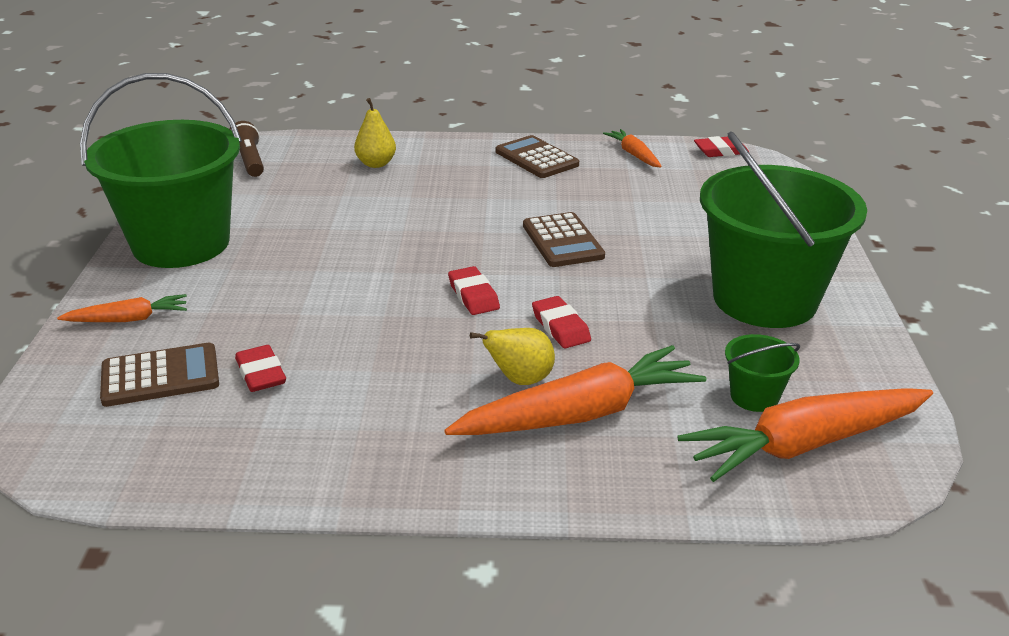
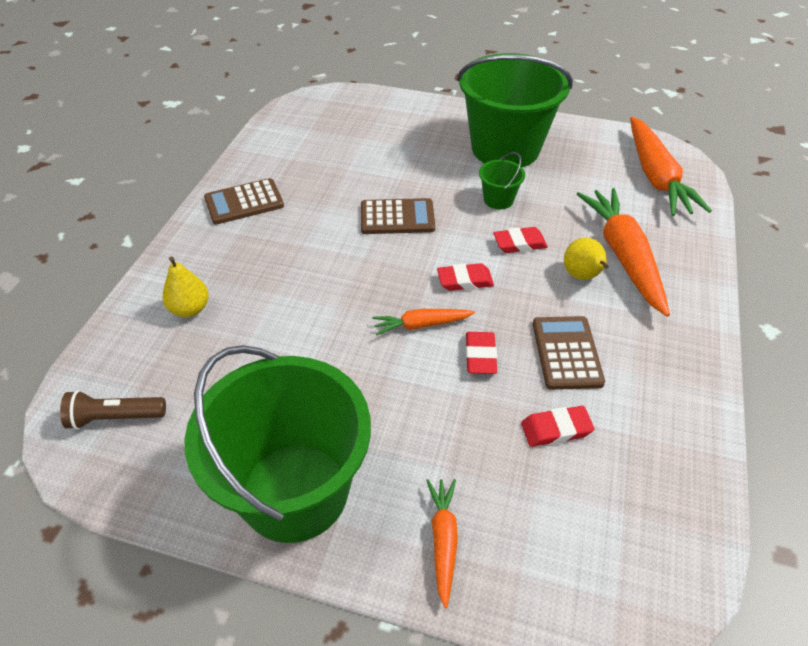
camera: 75 degrees left, 15 degrees up
brown calculator [100,343,219,407] -> brown calculator moved to [533,316,605,390]
orange carrot [603,129,662,168] -> orange carrot moved to [372,309,475,335]
red eraser [694,136,749,157] -> red eraser moved to [466,332,497,374]
green bucket [725,334,800,412] -> green bucket moved to [479,152,525,209]

